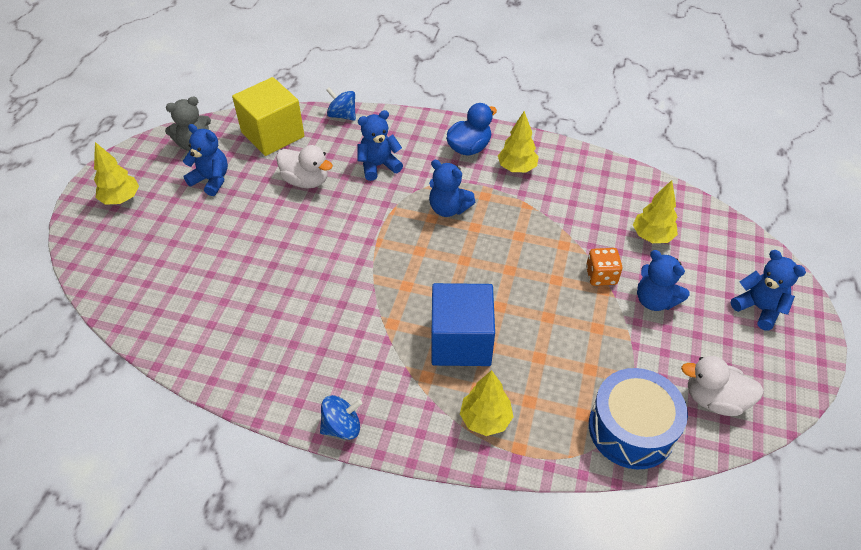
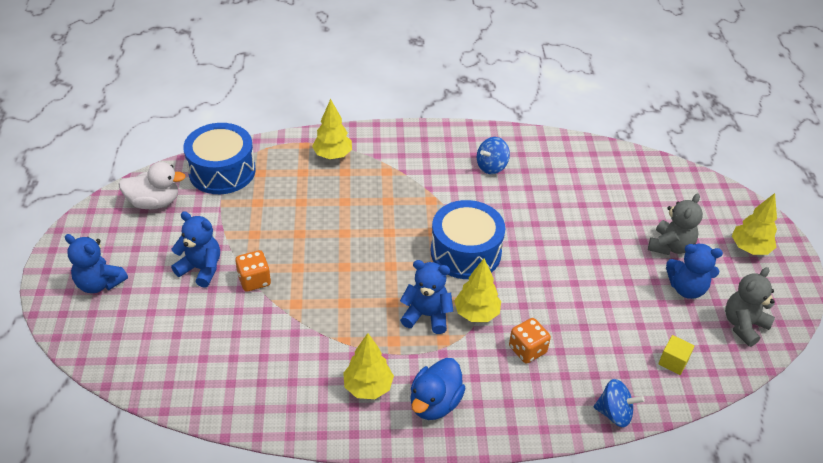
camera: 160 degrees right, 5 degrees down
yellow cube [232,77,304,156] -> yellow cube [658,335,695,375], size x0.41
white duck [276,145,333,188] -> none
blue spinning top [320,395,362,440] -> blue spinning top moved to [477,137,510,174]
blue teddy bear [358,110,403,181] -> orange dice [509,318,551,363]
blue cube [431,283,495,366] -> none
yellow tree [633,180,678,243] -> yellow tree moved to [454,258,501,322]
none -> blue drum [431,200,505,279]
none -> grey teddy bear [648,193,703,255]

